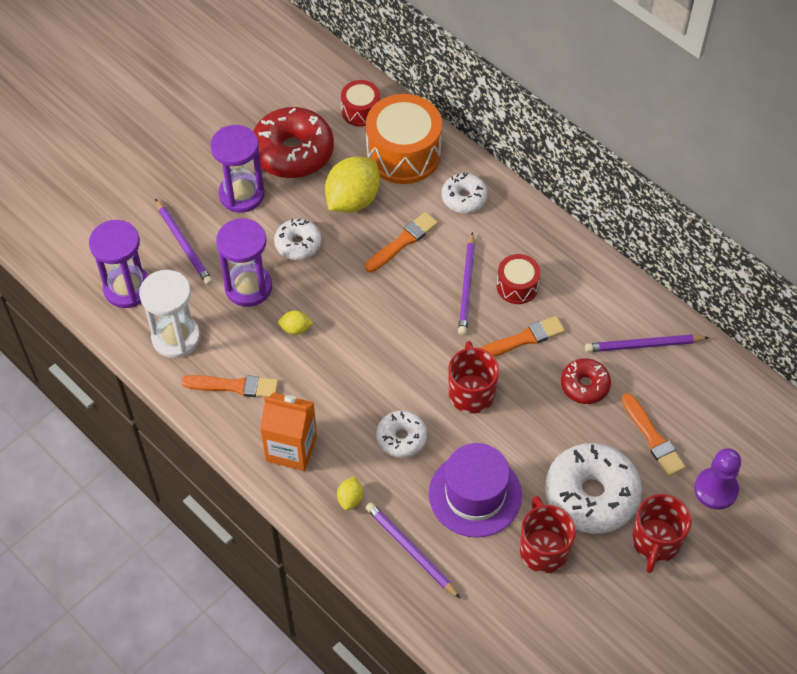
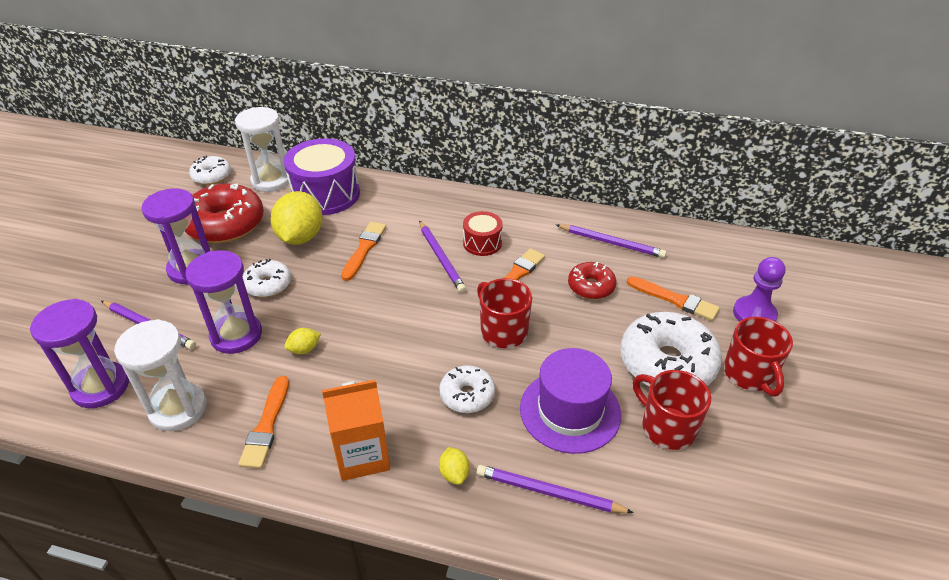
camera: 30 degrees left, 15 degrees down
orange brush [181,375,278,397] -> orange brush turned 120 degrees clockwise [238,376,289,469]
red drum [341,80,380,127] -> white hourglass [235,107,289,192]
orange drum [366,94,442,184] -> purple drum [284,138,360,215]
white donut [441,173,488,213] -> white donut moved to [189,156,231,185]
purple pencil [585,334,710,352] -> purple pencil turned 120 degrees counterclockwise [556,224,667,258]

